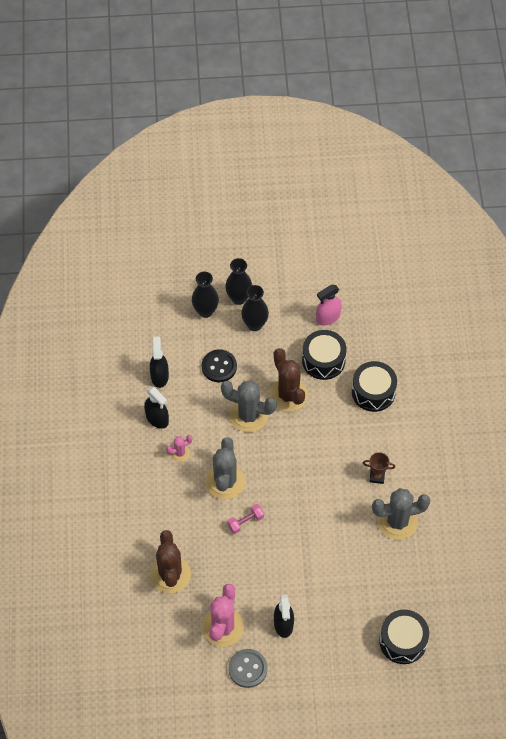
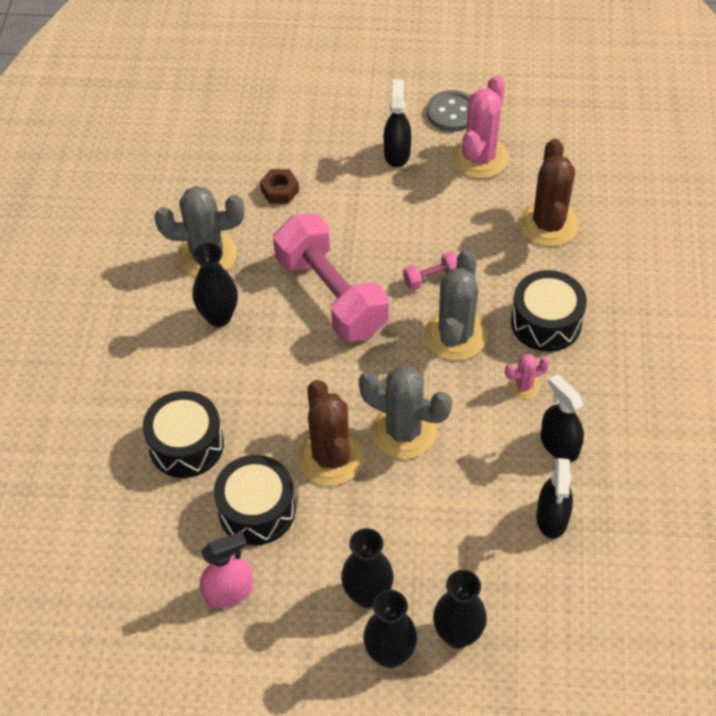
camera: 170 degrees left, 5 degrees down
black button [202,349,237,382] -> none
brown trophy [363,452,395,484] -> black vase [192,243,238,327]
black drum [379,609,429,664] -> black drum moved to [511,270,587,352]
none -> brown nut [260,169,299,204]
none -> pink dumbbell [273,214,389,342]

